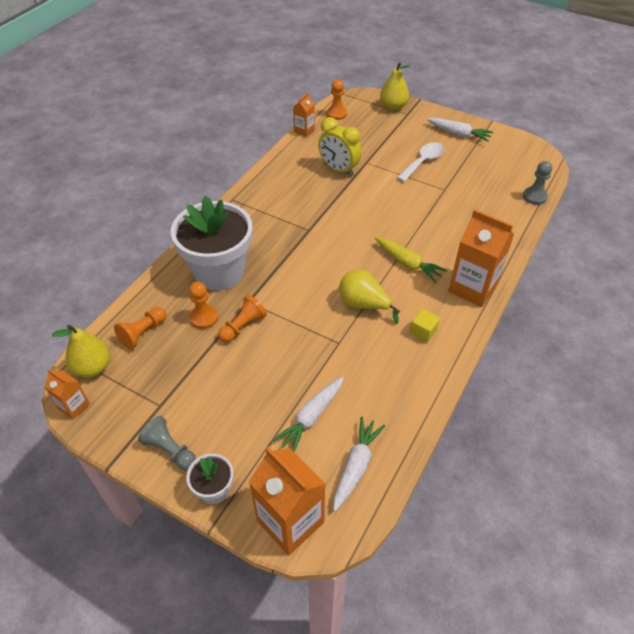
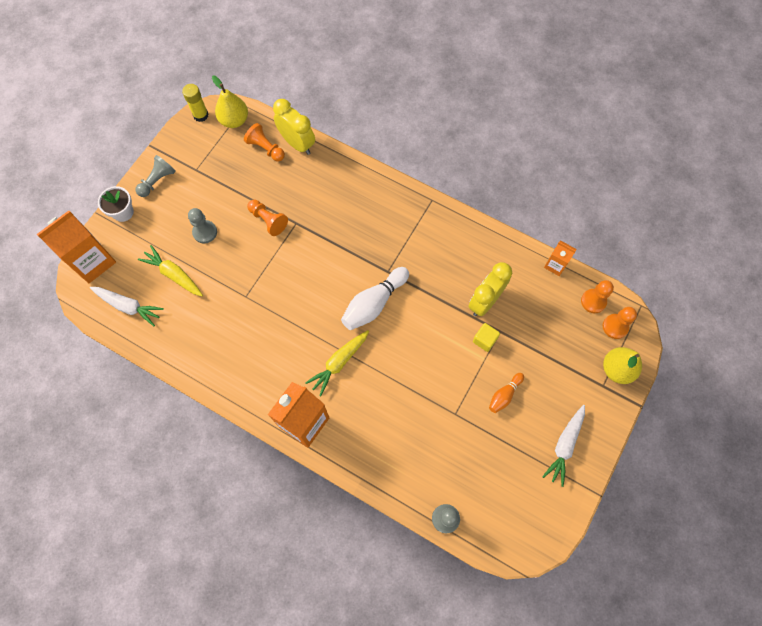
camera: 90 degrees right, 20 degrees up
orange carton [44,369,90,420] -> yellow glue stick [182,84,208,122]
white flower pot [171,196,252,290] -> none
orange pawn [189,282,218,329] -> orange pawn moved to [603,307,637,339]
white carrot [273,377,344,452] -> yellow carrot [138,245,203,296]
yellow pear [339,270,400,324] -> none
white spoon [397,142,444,182] -> orange bowling pin [489,373,524,413]
yellow cube [410,309,440,342] -> yellow cube moved to [473,323,500,352]
none -> grey pawn [188,208,217,244]
none -> yellow clock [273,99,315,155]
none -> white bowling pin [341,267,409,330]

